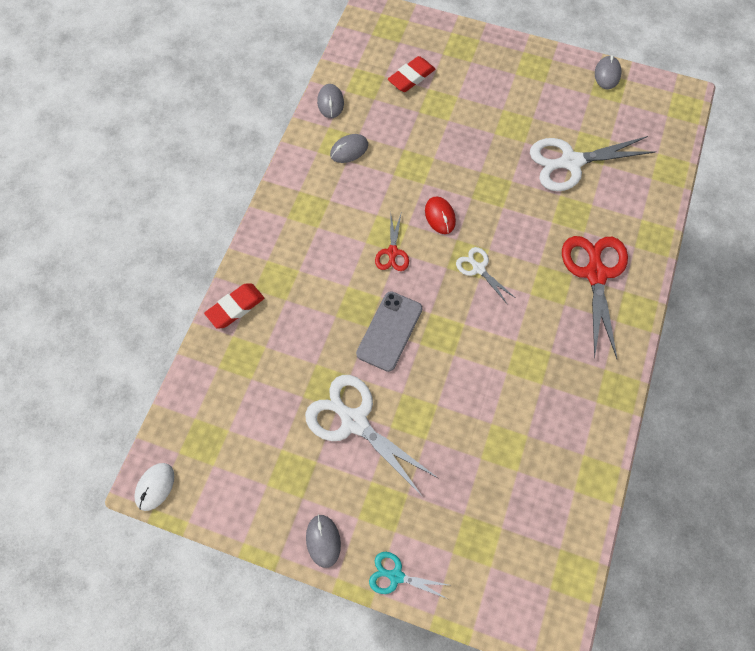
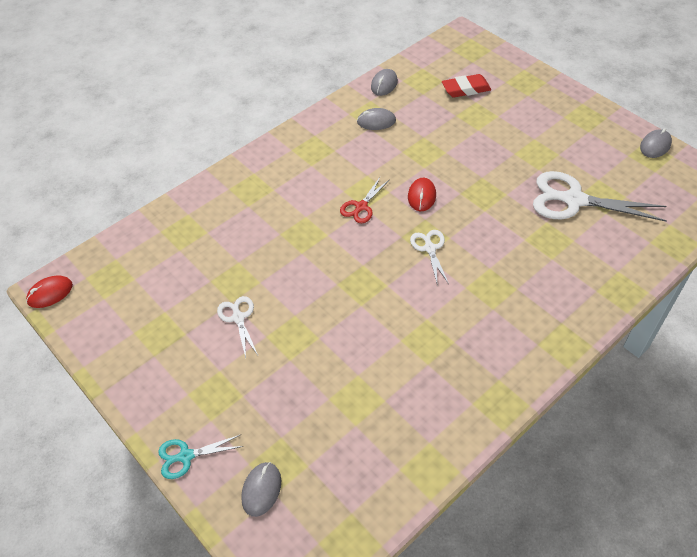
camera: 30 degrees right, 15 degrees down
white mouse [134,463,174,511] -> red mouse [26,275,73,308]
red eraser [204,283,264,329] -> none
white scissors [305,375,438,497] -> white scissors [217,296,258,358], size x0.52
grey mouse [306,514,341,568] -> grey mouse moved to [241,462,281,517]
grey phone [356,291,422,372] -> none
turquoise scissors [369,552,448,599] -> turquoise scissors turned 60 degrees counterclockwise [158,435,244,479]
red scissors [562,236,628,359] -> none

